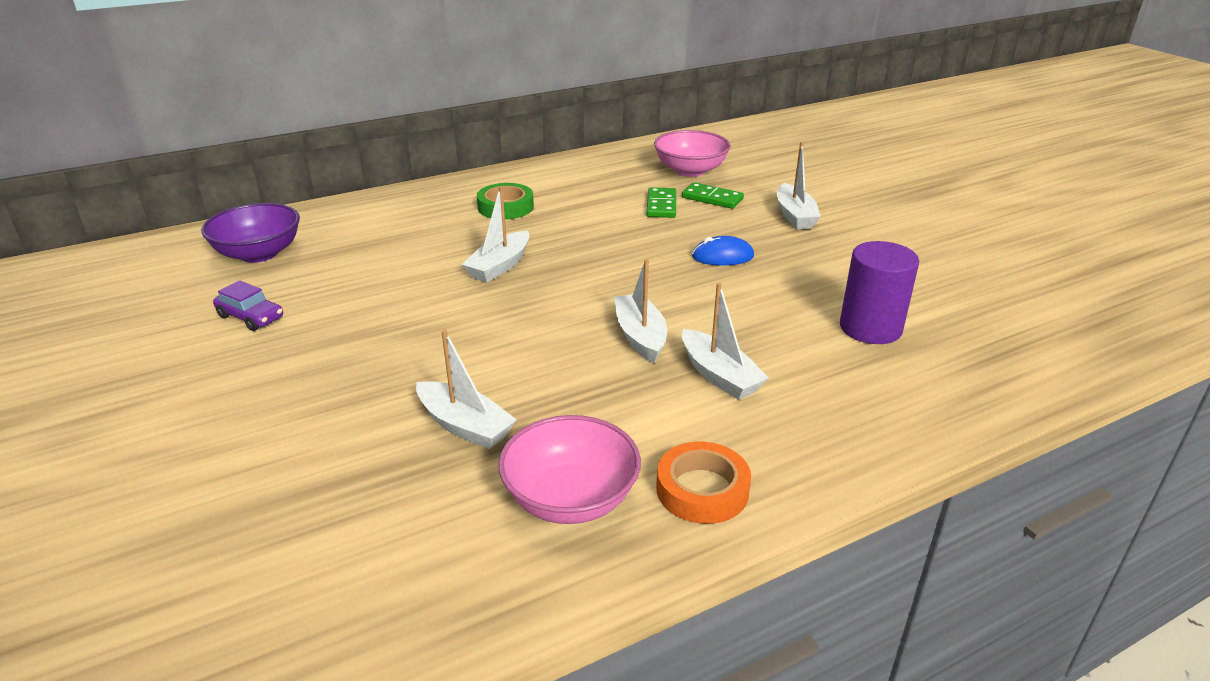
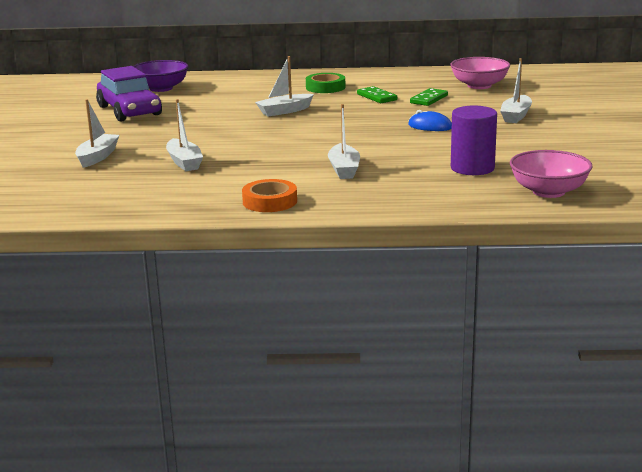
camera: 30 degrees right, 10 degrees down
purple car [213,280,283,331] -> purple car [96,66,162,121], size x2.13
pink bowl [498,415,641,524] -> pink bowl moved to [510,150,593,198]
white boat [614,259,667,363] -> white boat moved to [75,99,119,168]
green domino [682,182,744,209] -> green domino moved to [357,86,397,103]

